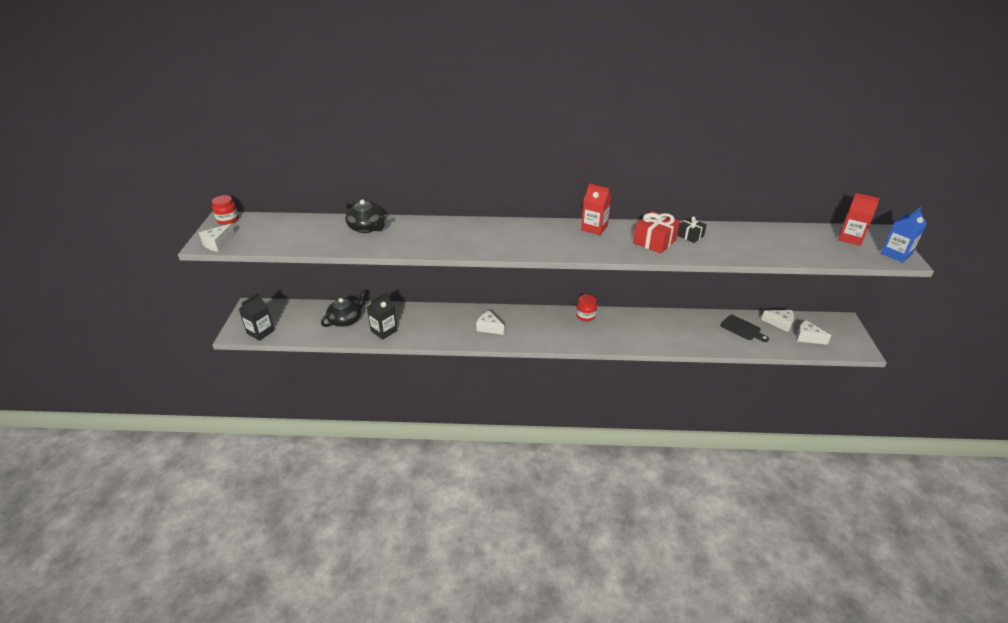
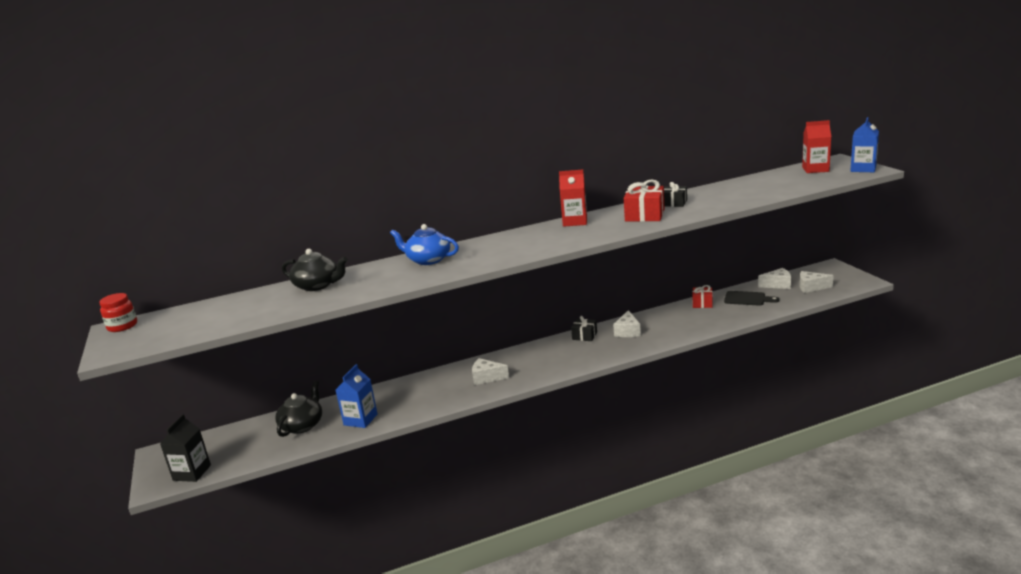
camera: 20 degrees left, 15 degrees down
white cheese [199,224,235,252] -> white cheese moved to [613,310,641,337]
black carton [367,292,398,340] -> blue carton [336,364,377,428]
red jar [576,294,597,321] -> black gift [571,316,597,341]
none -> blue teapot [390,224,459,265]
none -> red gift [692,285,713,308]

